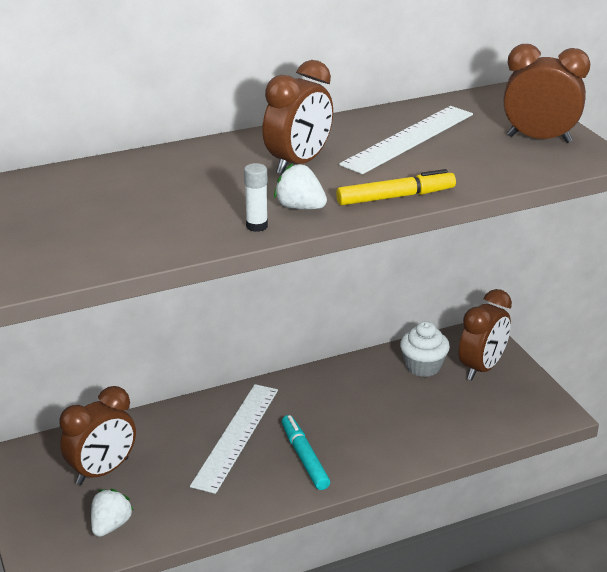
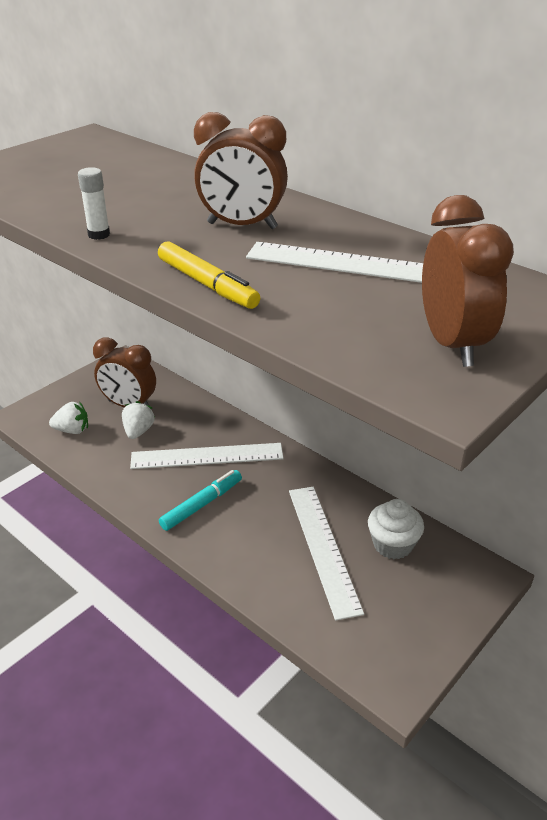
camera: 65 degrees right, 5 degrees up
white strawberry [274,163,327,209] -> white strawberry moved to [122,401,155,439]
brown clock [459,289,512,380] -> none
none -> white ruler [289,487,364,621]

